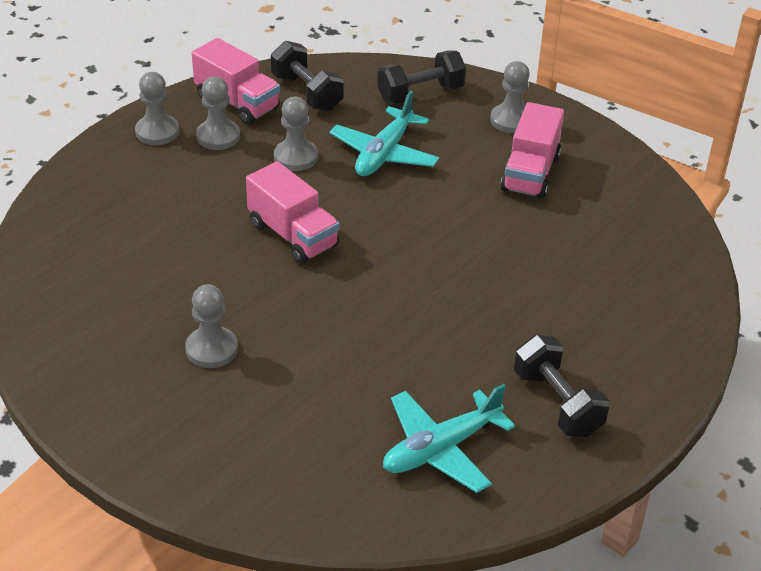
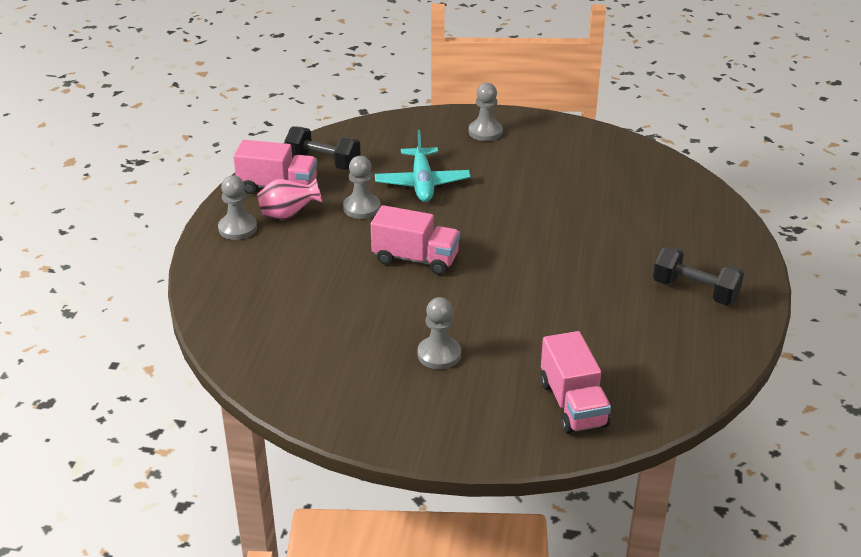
camera: 30 degrees left, 5 degrees down
grey pawn [196,76,240,150] -> pink vase [257,179,322,220]
black dumbbell [377,50,466,104] -> none
turquoise plane [383,384,515,493] -> none
pink truck [501,102,564,199] -> pink truck moved to [540,331,611,434]

